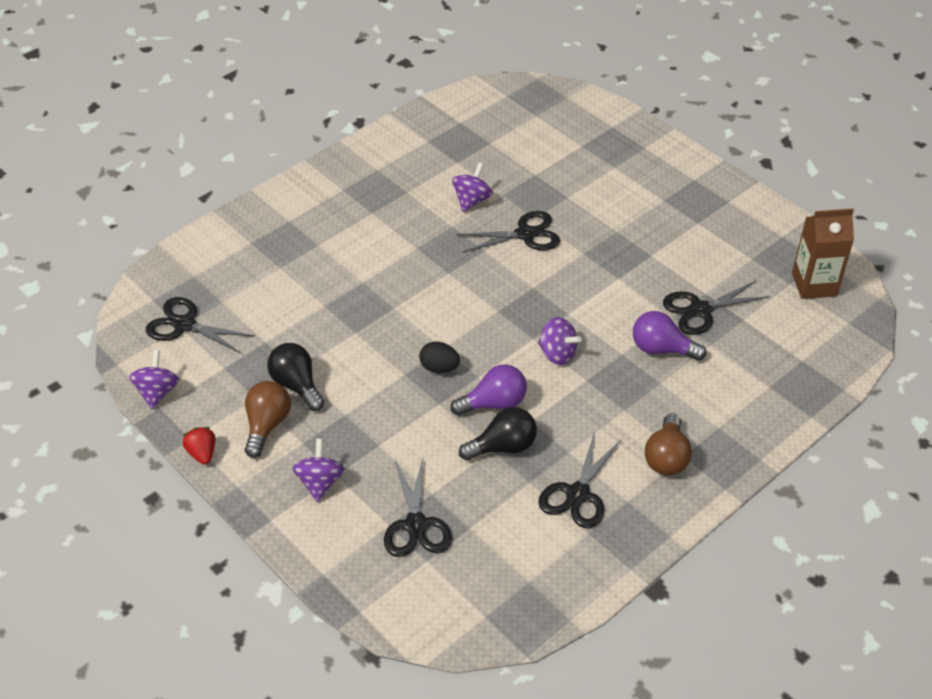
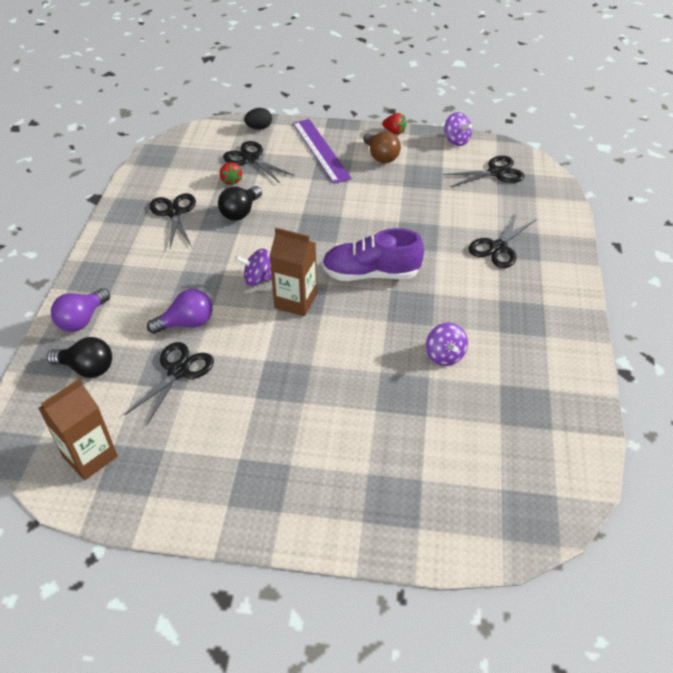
camera: 140 degrees right, 0 degrees up
black light bulb [267,343,324,411] -> black light bulb moved to [47,337,112,378]
purple spinning top [292,439,345,502] -> purple ruler [293,119,352,184]
black egg [419,342,460,373] -> black egg moved to [244,108,272,130]
purple light bulb [450,364,527,416] -> purple light bulb moved to [51,288,110,332]
black scissors [456,211,560,253] -> black scissors moved to [468,213,535,268]
brown light bulb [645,414,692,475] -> none
none -> red strawberry [220,162,242,186]
none -> brown carton [270,228,317,316]
none -> purple shoe [322,228,424,281]

